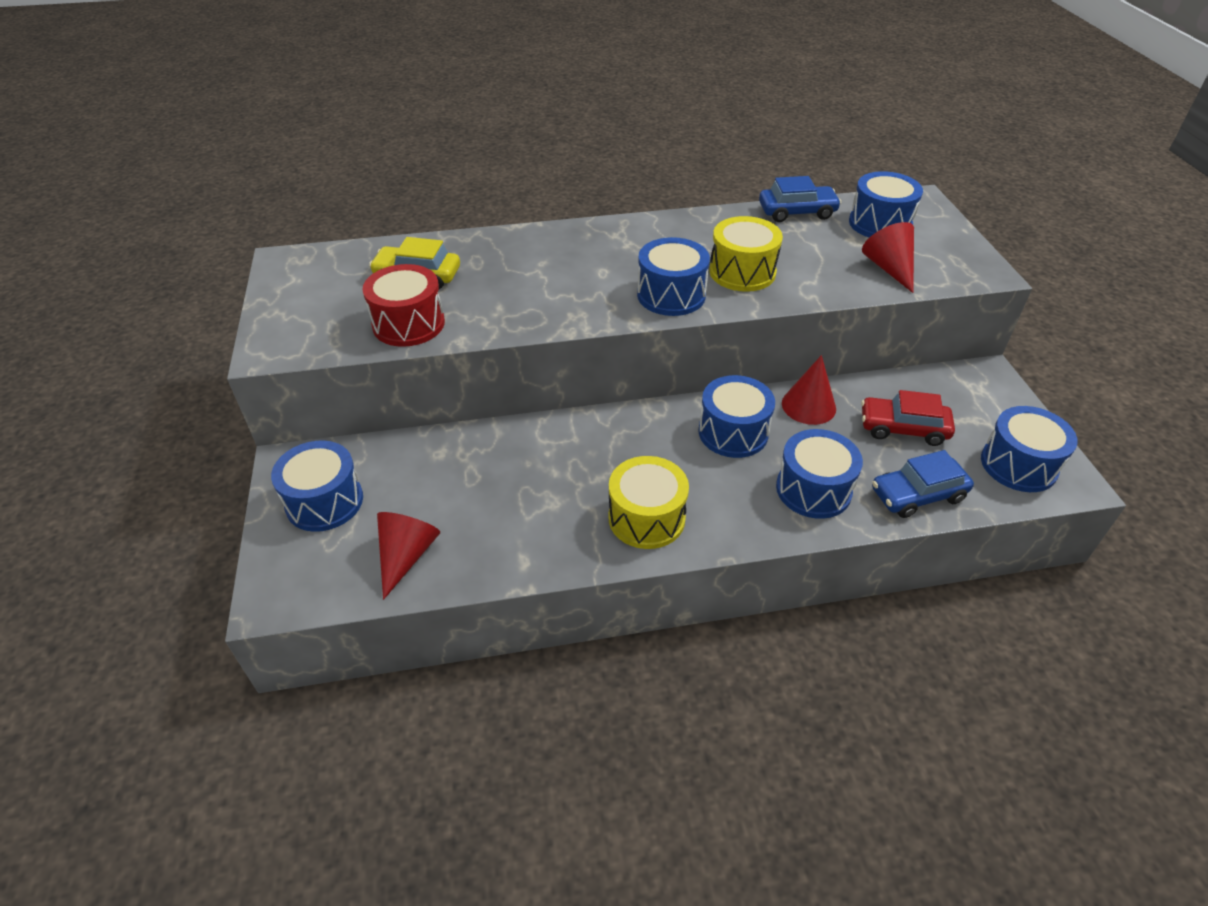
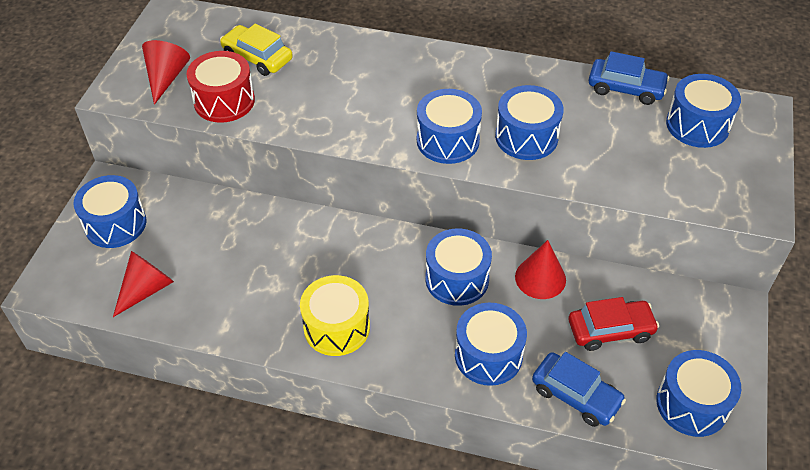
camera: 25 degrees right, 5 degrees up
yellow drum [709,216,783,292] -> blue drum [495,85,564,160]
red car [861,390,955,446] -> red car turned 135 degrees clockwise [568,297,659,351]
red cone [862,222,914,293] -> red cone moved to [142,40,190,105]
blue car [872,450,974,518] -> blue car turned 150 degrees counterclockwise [532,352,626,427]

